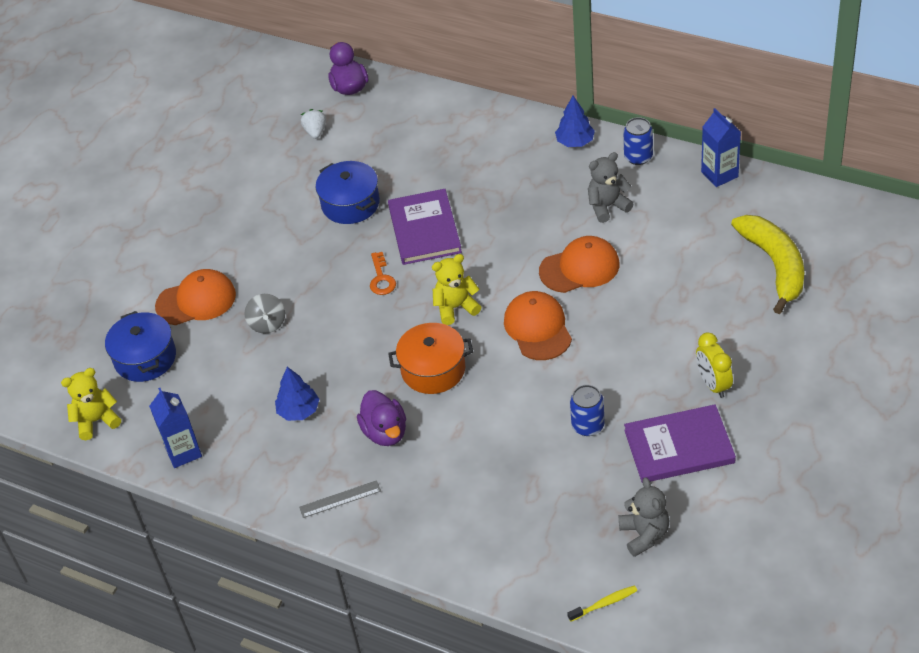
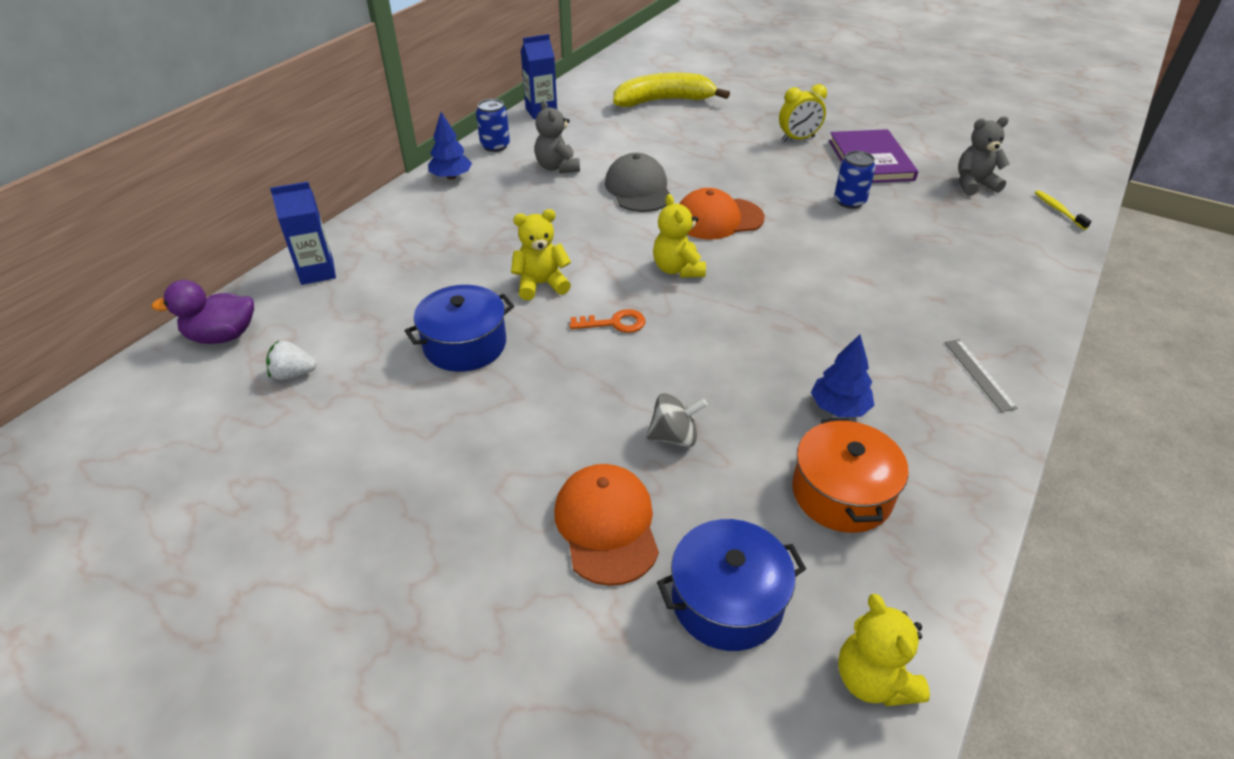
camera: 90 degrees left, 5 degrees down
blue carton [149,388,202,468] -> blue carton moved to [270,182,336,285]
purple duck [357,390,406,446] -> none
purple book [388,189,462,265] -> yellow teddy bear [511,209,571,300]
orange pot [388,323,473,394] -> orange pot moved to [792,417,908,533]
orange cap [539,236,619,293] -> grey cap [605,153,670,212]

